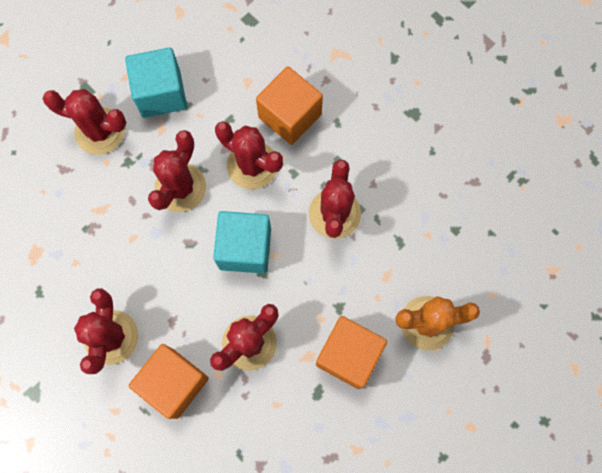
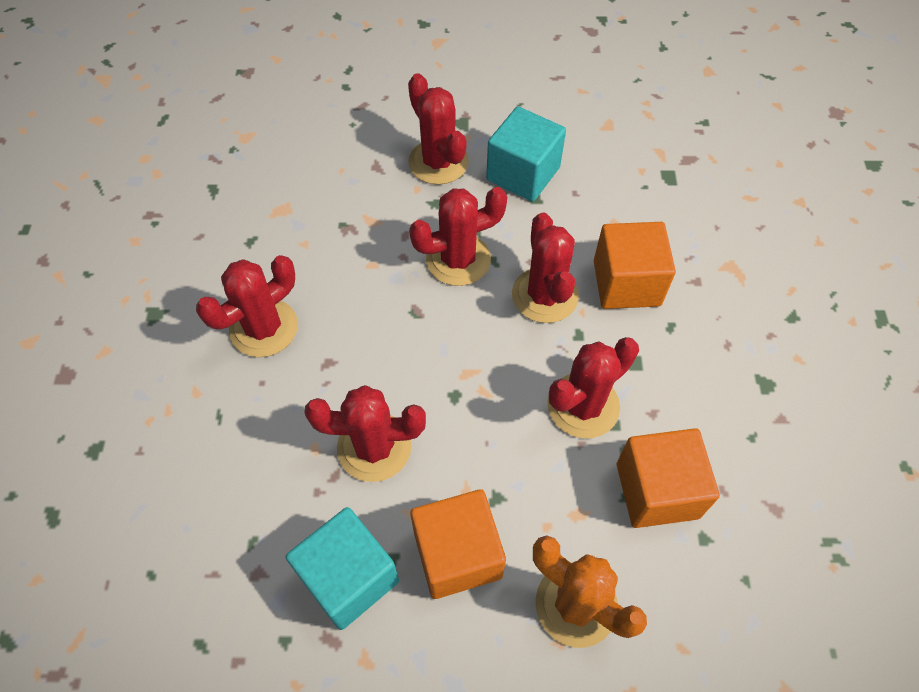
camera: 45 degrees right, 15 degrees down
orange cube [129,344,209,419] -> orange cube moved to [617,428,720,528]
turquoise cube [213,211,271,274] -> turquoise cube moved to [286,507,399,630]

